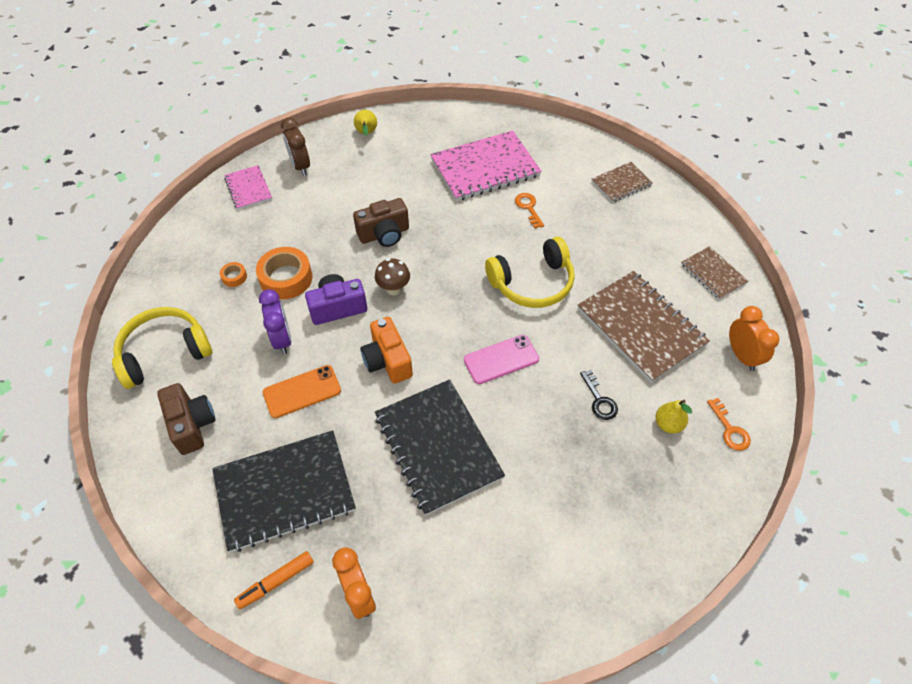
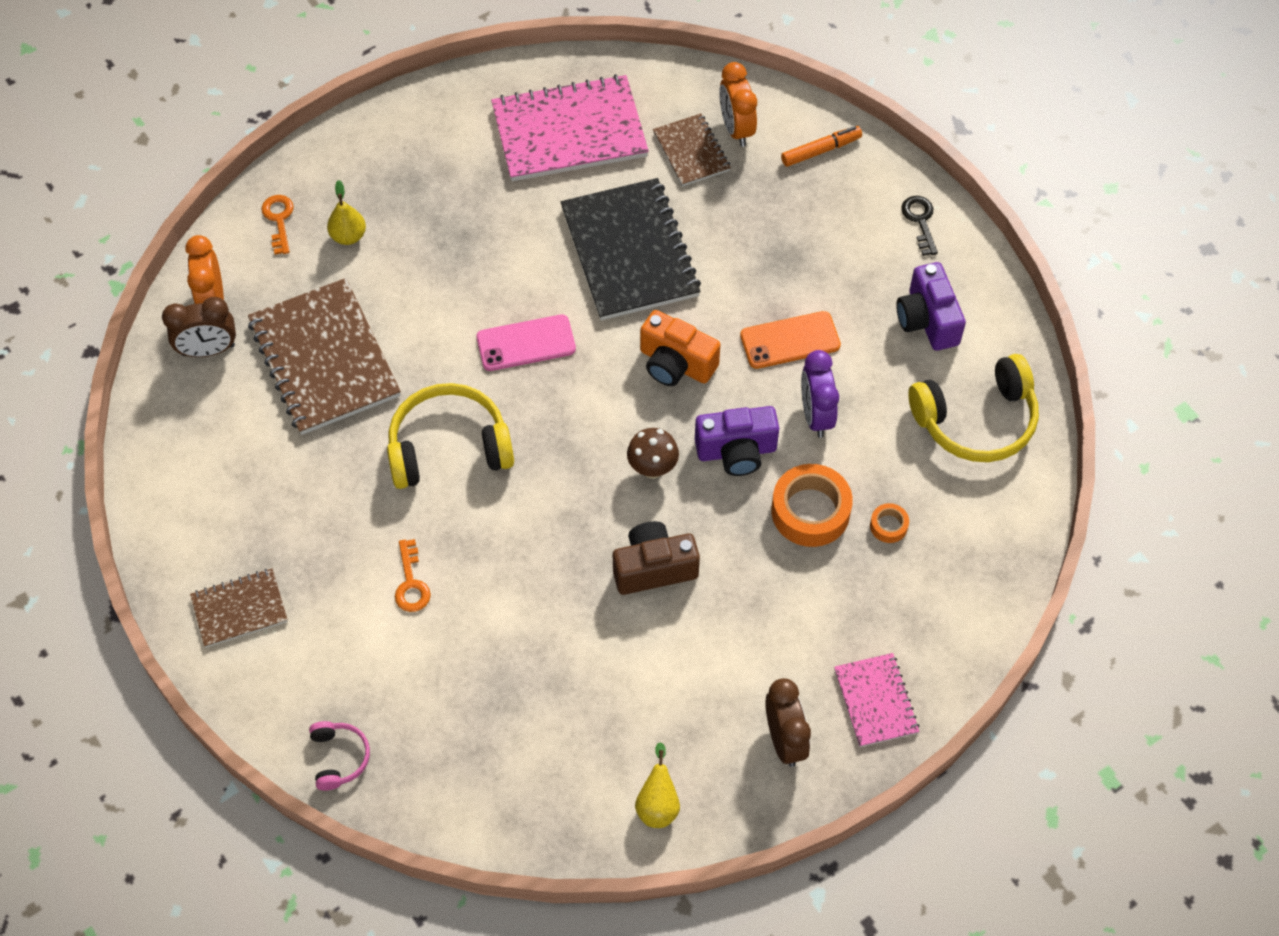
camera: 170 degrees left, 5 degrees up
brown camera [157,383,215,455] -> purple camera [896,262,966,351]
black notebook [212,430,356,552] -> none
orange camera [360,317,413,384] -> orange camera turned 135 degrees clockwise [640,310,721,386]
pink notebook [431,131,541,201] -> pink notebook moved to [491,74,649,181]
black key [580,370,618,420] -> black key moved to [901,196,938,256]
brown notebook [681,246,748,300] -> brown notebook moved to [653,113,731,187]
none -> brown clock [162,297,236,357]
none -> pink headphones [309,721,370,791]

